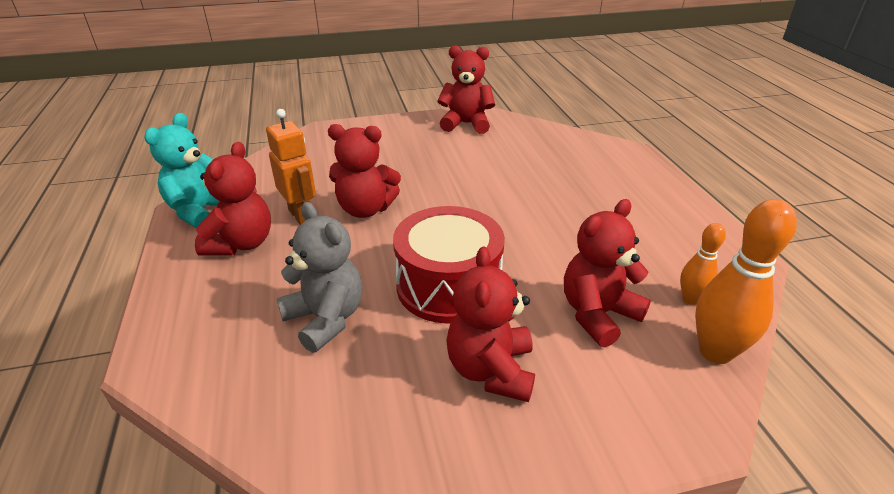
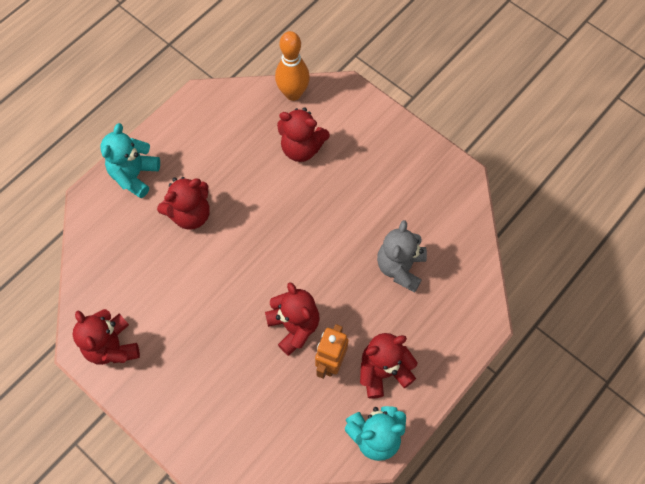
camera: 125 degrees left, 30 degrees up
red drum [393,206,505,324] -> none
red teddy bear [446,247,535,402] -> red teddy bear moved to [157,177,209,230]
orange bowling pin [680,223,726,305] -> none
none -> turquoise teddy bear [101,123,160,198]

